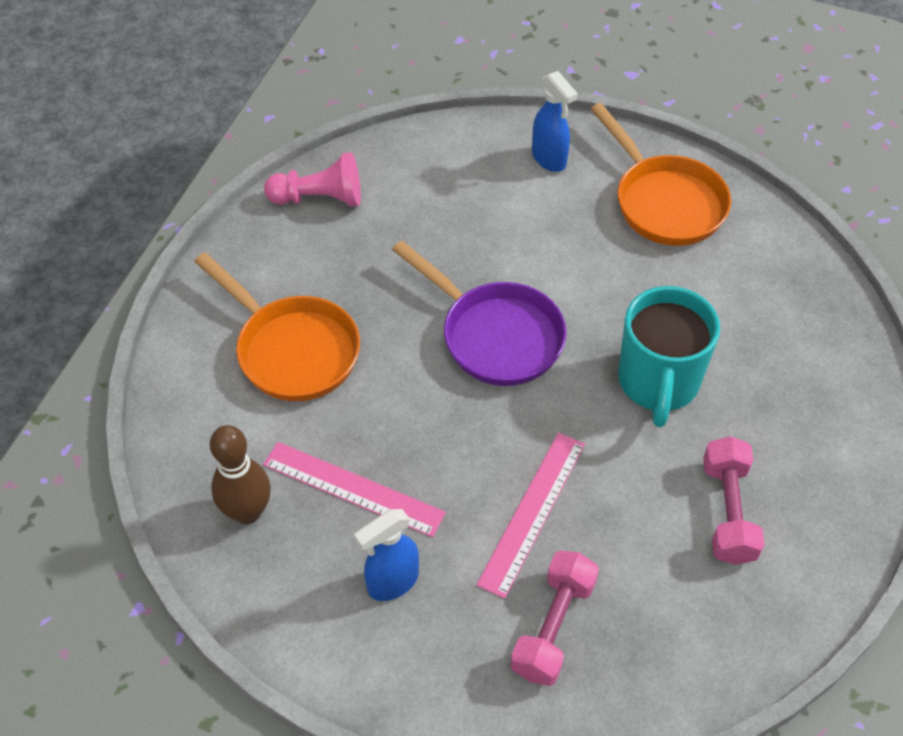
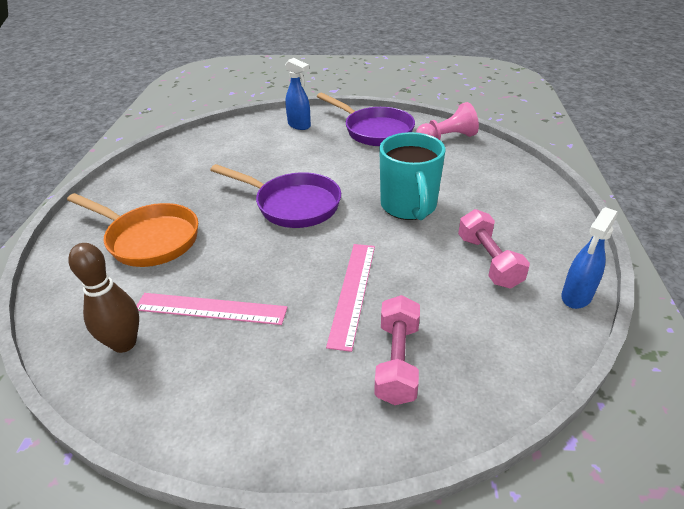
camera: 15 degrees left, 15 degrees down
pink pawn [264,152,361,207] -> pink pawn moved to [416,102,479,140]
blue spray bottle [354,509,419,601] -> blue spray bottle moved to [561,207,618,309]
orange pan [591,103,731,246] -> purple pan [317,93,415,146]

